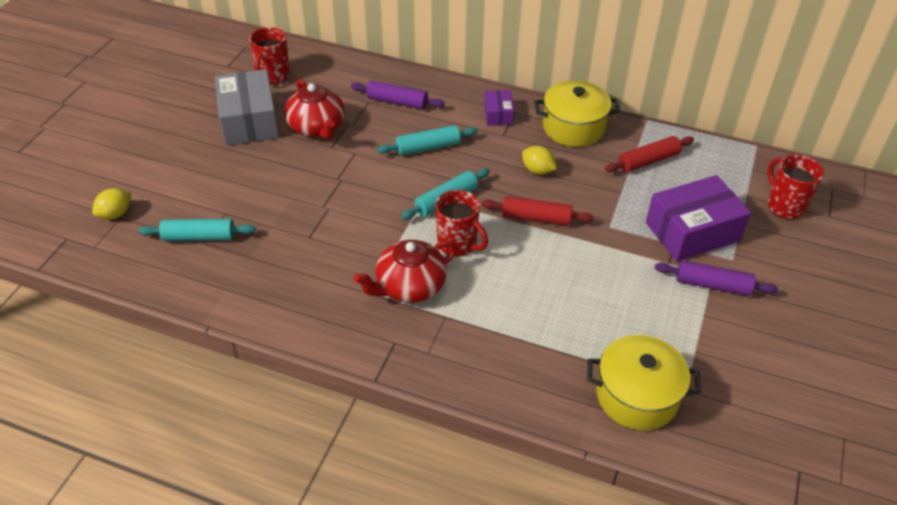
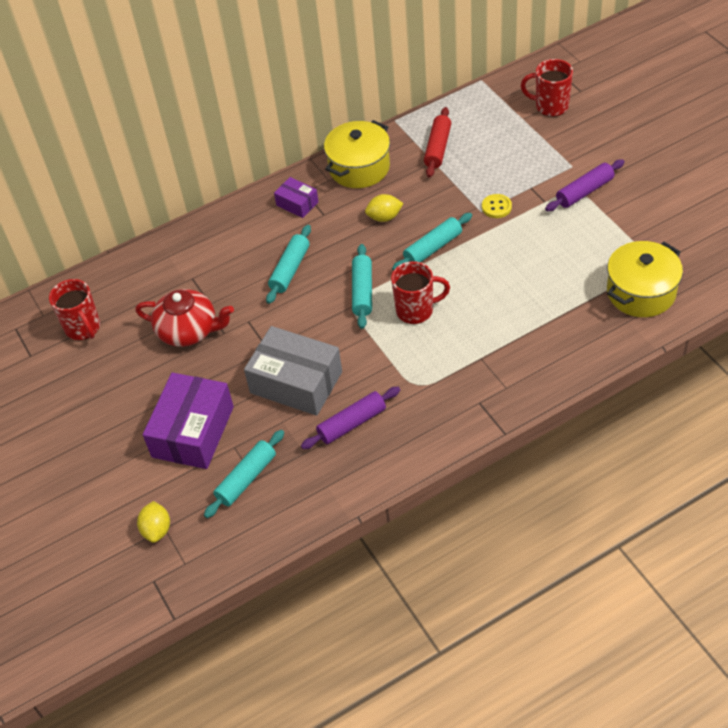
camera: 45 degrees left, 5 degrees up
grey box [215,69,279,146] -> grey box moved to [244,326,342,416]
purple rolling pin [351,81,445,109] -> purple rolling pin moved to [301,387,400,449]
red teapot [354,240,458,303] -> none
red rolling pin [481,196,594,225] -> turquoise rolling pin [392,213,472,271]
purple box [646,175,751,262] -> purple box moved to [143,373,234,469]
none -> yellow button [482,194,512,218]

